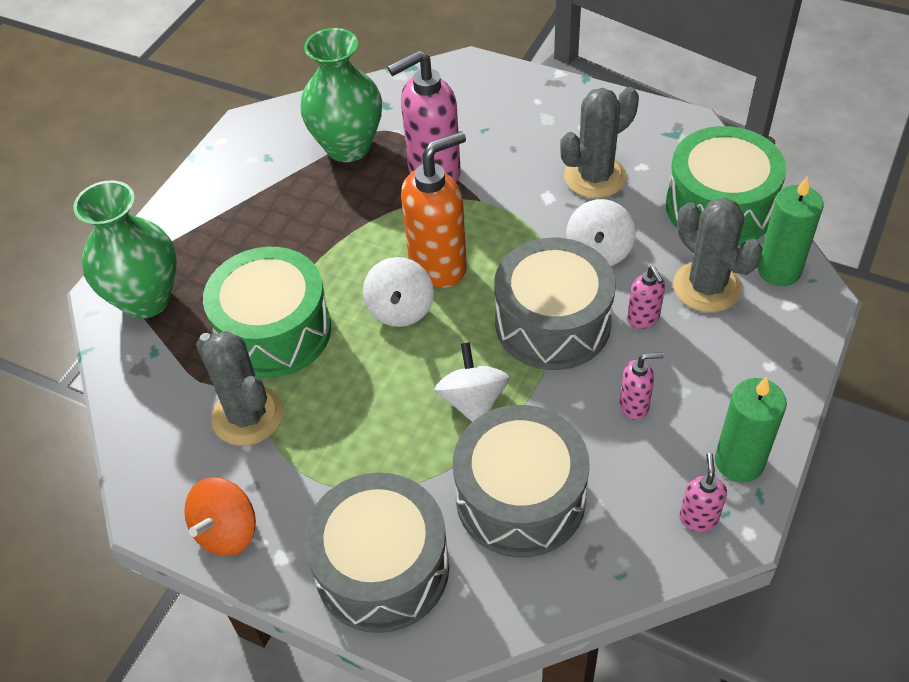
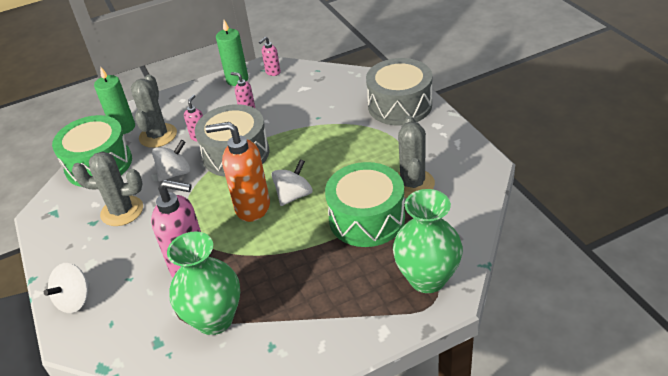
camera: 140 degrees left, 10 degrees down
orange spinning top [184,477,256,556] -> none
white spinning top [435,342,509,422] -> white spinning top moved to [44,263,90,313]
grey drum [453,405,590,558] -> none

